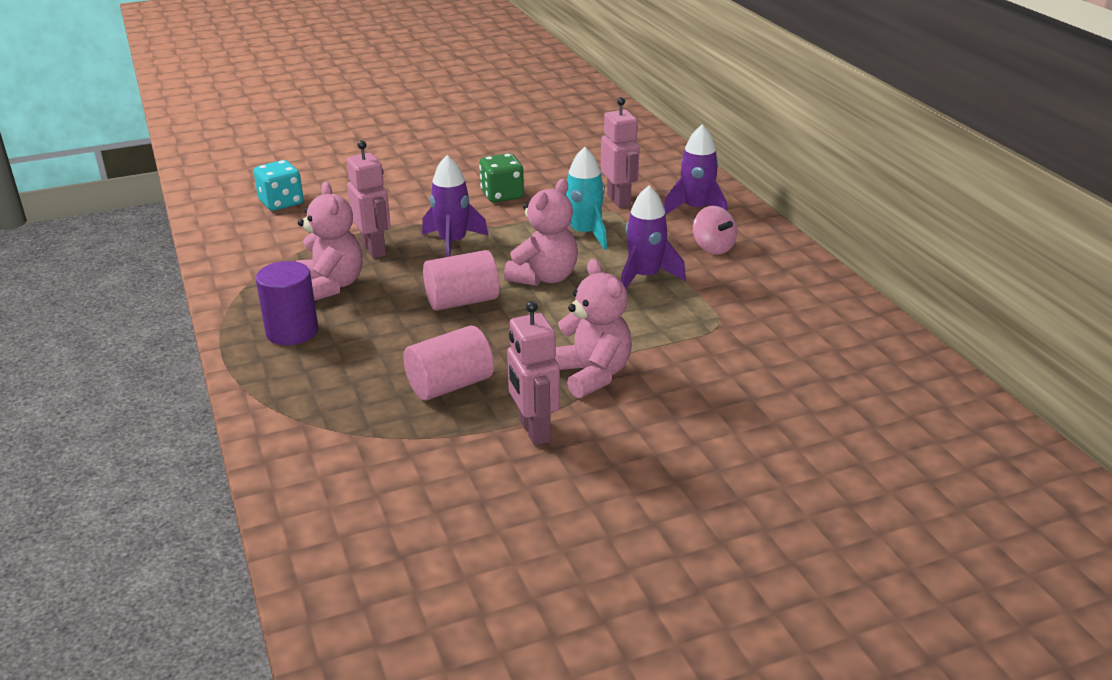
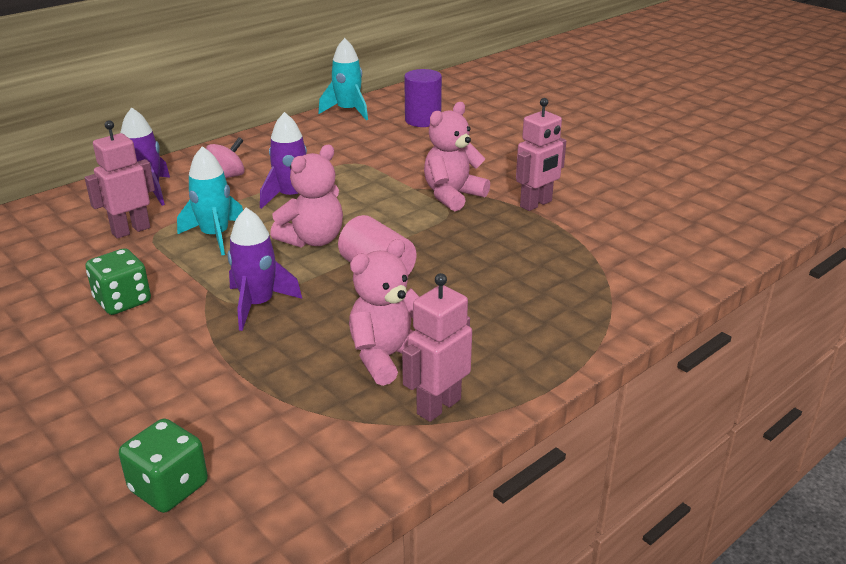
camera: 110 degrees left, 0 degrees up
turquoise dice [254,160,304,211] -> green dice [119,418,208,513]
purple cylinder [256,261,318,345] -> purple cylinder moved to [404,69,442,127]
pink robot [347,140,391,258] -> pink robot moved to [402,273,472,422]
pink cylinder [403,325,494,401] -> none
pink teddy bear [504,179,578,286] -> pink teddy bear turned 120 degrees clockwise [270,145,343,248]
none -> turquoise rocket [318,38,368,120]

